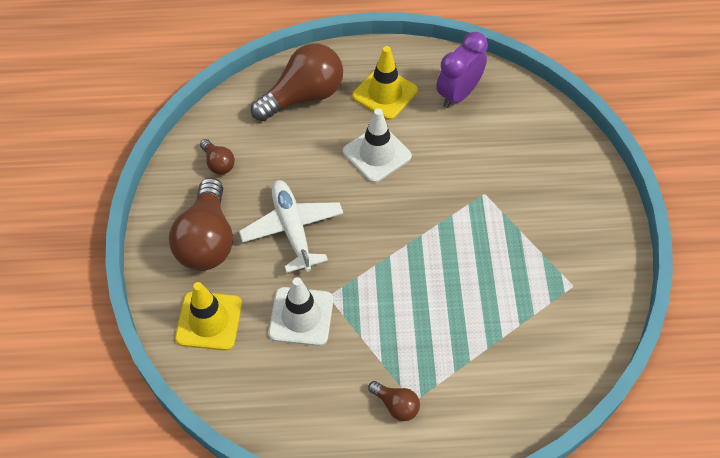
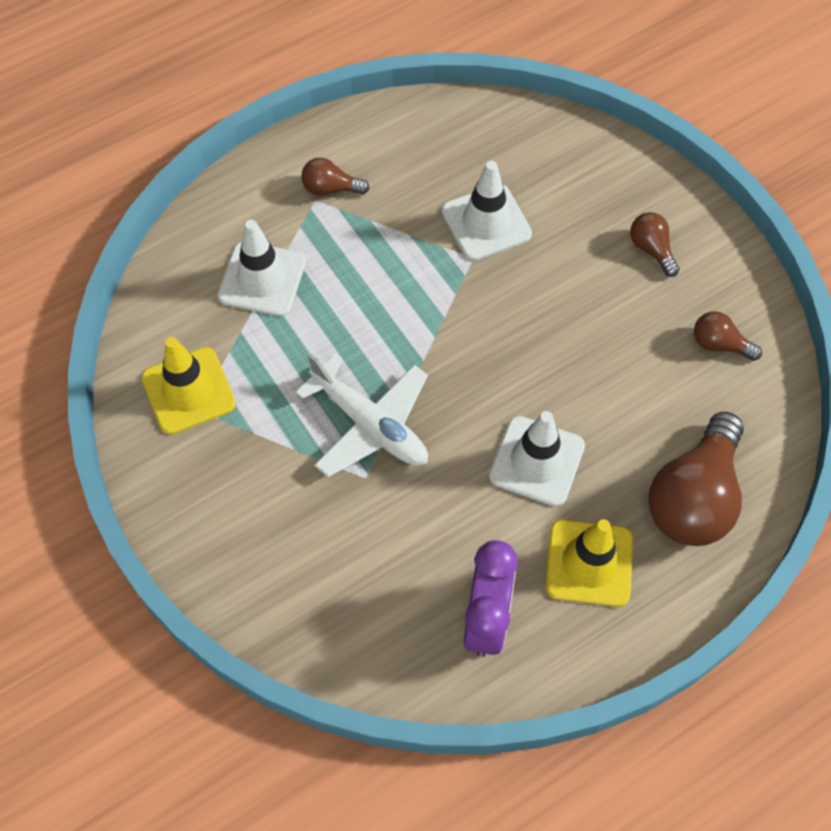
camera: 150 degrees right, 5 degrees up
brown light bulb [169,178,233,271] -> brown light bulb [630,212,680,277], size x0.48
yellow traffic cone [175,282,242,351] -> yellow traffic cone moved to [141,337,236,435]
white plane [239,180,344,273] -> white plane moved to [295,353,428,477]
none -> white traffic cone [218,220,306,316]

